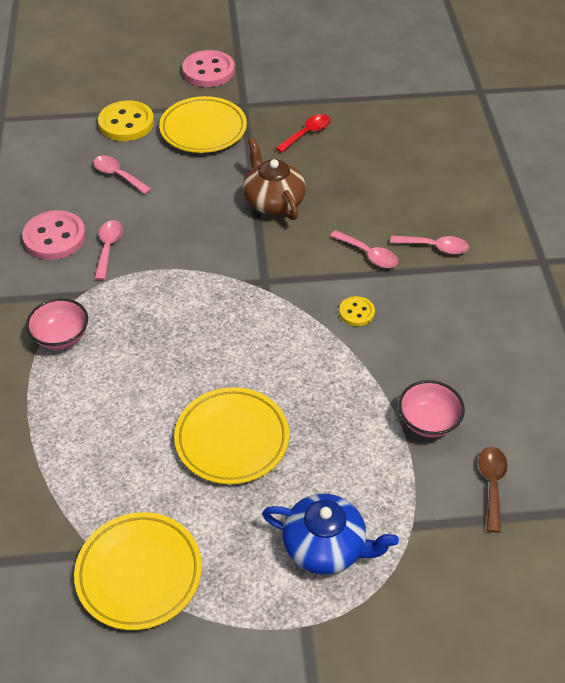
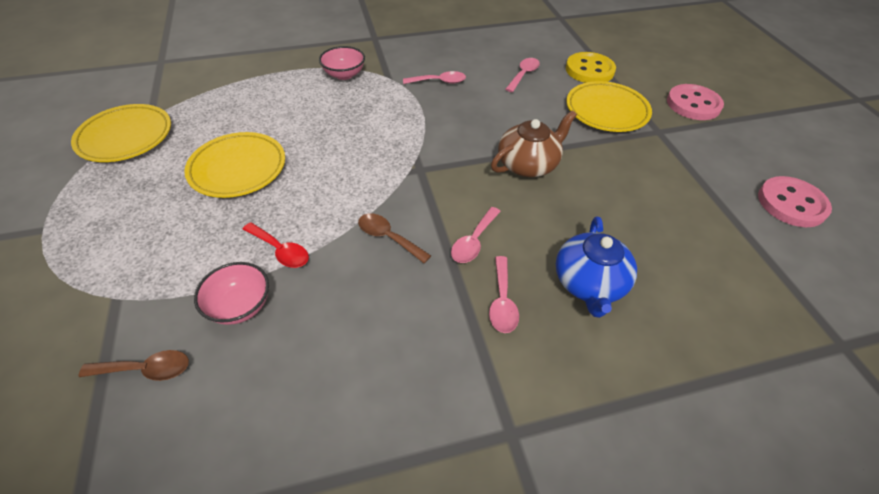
camera: 80 degrees right, 0 degrees up
pink button [22,210,86,260] -> pink button moved to [758,176,832,227]
blue teapot [262,494,399,574] -> blue teapot moved to [556,216,637,318]
red spoon [276,114,331,153] -> red spoon moved to [242,222,309,268]
yellow button [339,296,375,326] -> brown spoon [358,213,431,263]

